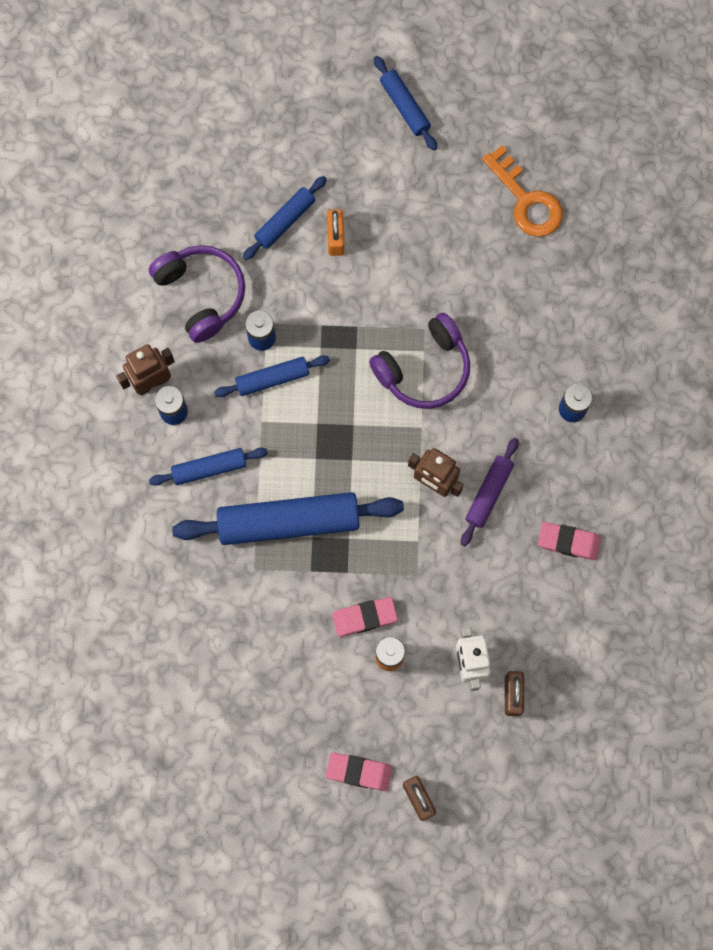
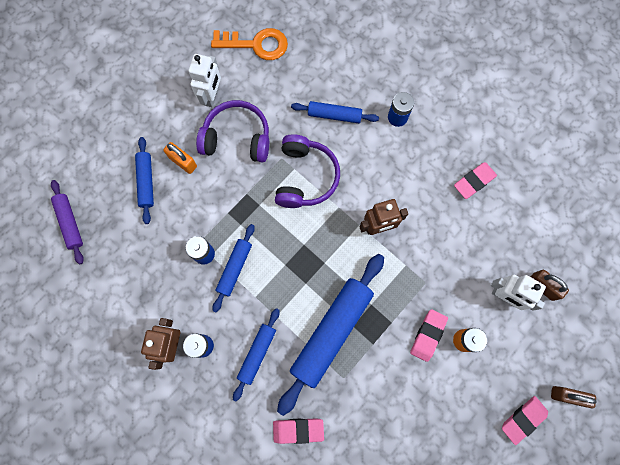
camera: 50 degrees left, 0 degrees up
purple headphones [149,245,245,343] -> purple headphones moved to [196,100,269,163]
blue rolling pin [374,56,437,150] -> blue rolling pin moved to [291,101,379,123]
purple rolling pin [461,438,519,546] -> purple rolling pin moved to [51,180,84,265]
none -> white robot [189,54,221,107]
none -> pink eraser [273,418,324,444]

